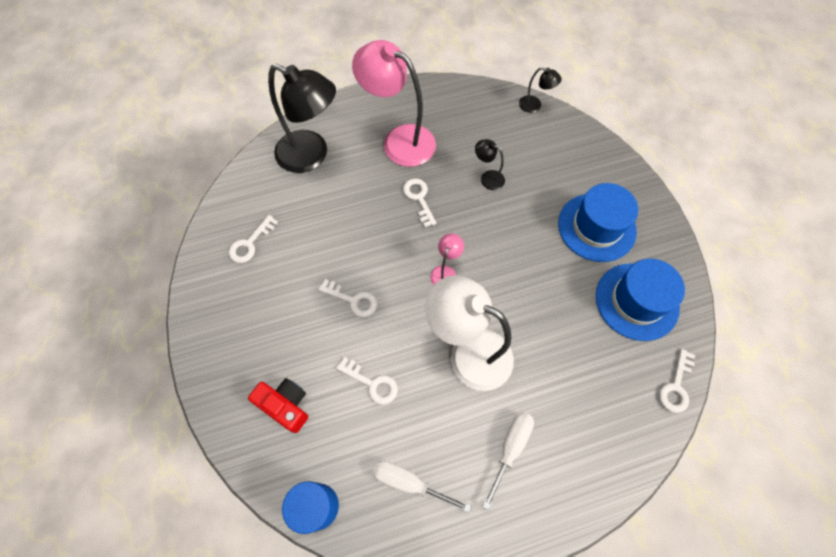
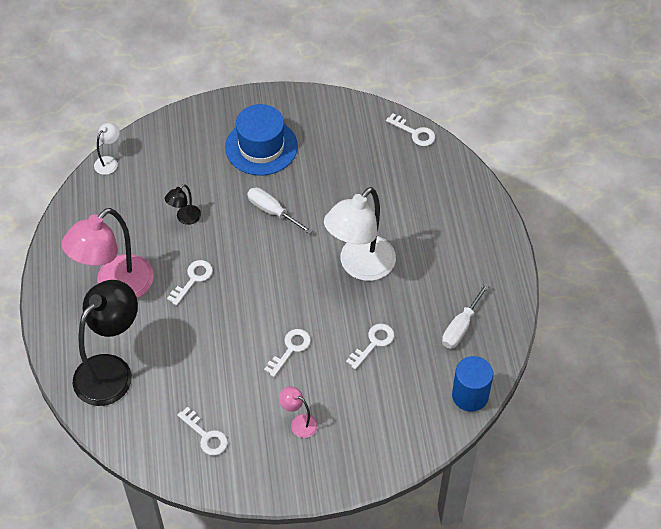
camera: 80 degrees left, 10 degrees down
red camera [248,378,308,433] -> none
white key [403,178,437,227] -> white key turned 135 degrees clockwise [167,260,213,306]
pink lamp [430,233,464,285] -> pink lamp moved to [279,386,318,438]
white screwdriver [482,412,534,510] -> white screwdriver moved to [247,187,313,234]
black lamp [519,67,562,113] -> white lamp [94,123,120,175]
blue hat [596,259,685,341] -> none

